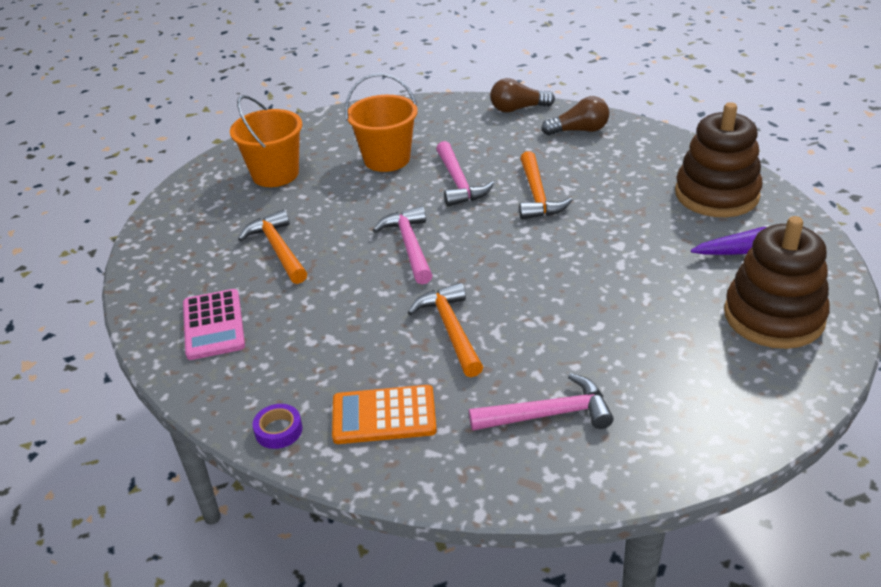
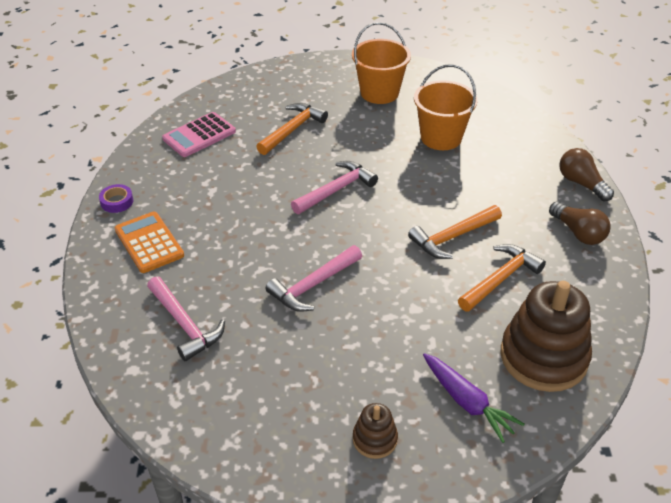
camera: 60 degrees right, 5 degrees up
orange hammer [408,283,483,377] -> orange hammer moved to [458,244,546,312]
pink hammer [436,141,494,207] -> pink hammer moved to [265,245,362,312]
brown stacking toy [724,216,830,349] -> brown stacking toy [353,403,398,459], size x0.48

